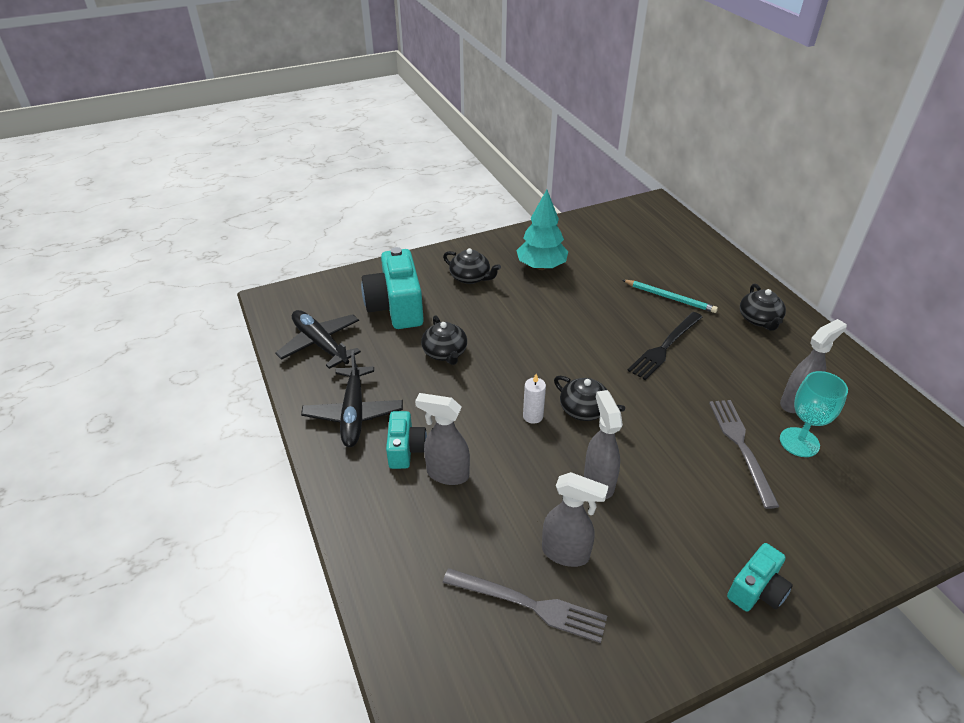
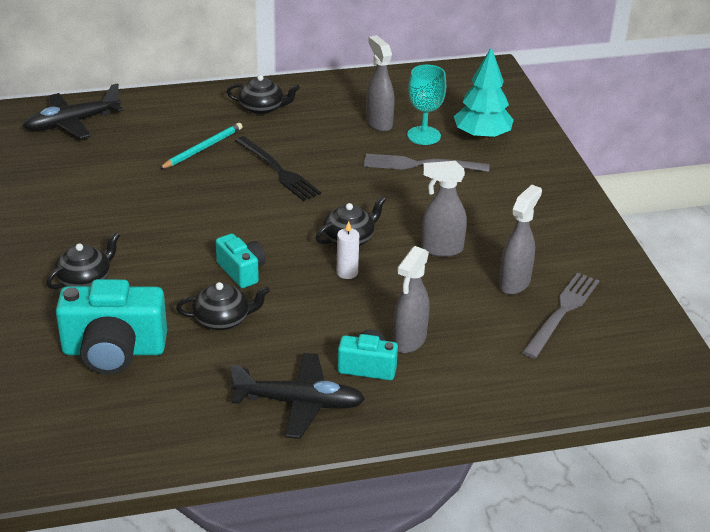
camera: 80 degrees left, 5 degrees down
black plane [275,310,361,369] -> black plane moved to [23,83,123,139]
turquoise tree [516,190,568,270] -> turquoise tree moved to [454,47,514,140]
turquoise camera [727,543,793,612] -> turquoise camera moved to [216,233,266,288]

